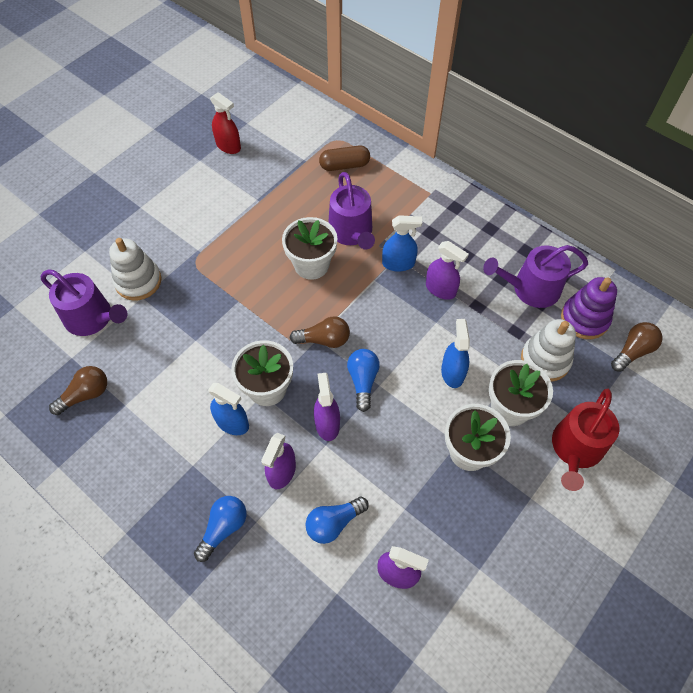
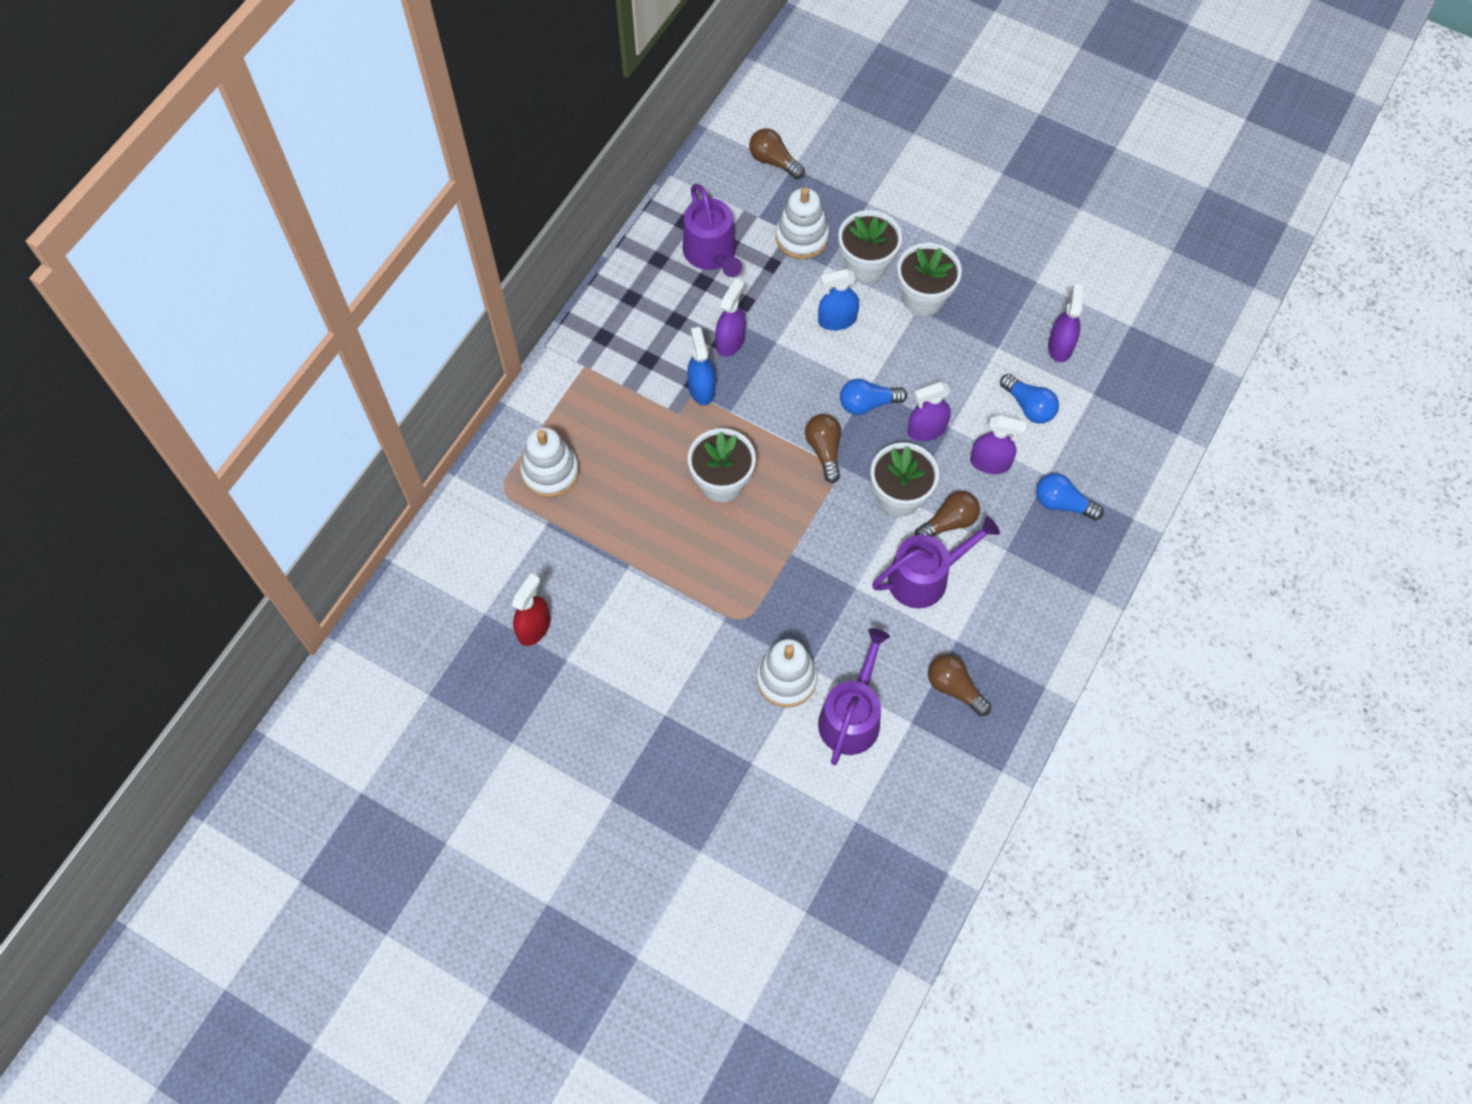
camera: 100 degrees left, 5 degrees up
blue spray bottle [208,383,249,435] -> brown light bulb [914,491,980,537]
brown capsule [319,146,370,171] -> white stacking toy [521,427,579,497]
purple watering can [328,172,375,249] -> purple watering can moved to [872,516,1000,608]
red watering can [552,389,619,491] -> none
purple stacking toy [561,277,617,339] -> none

